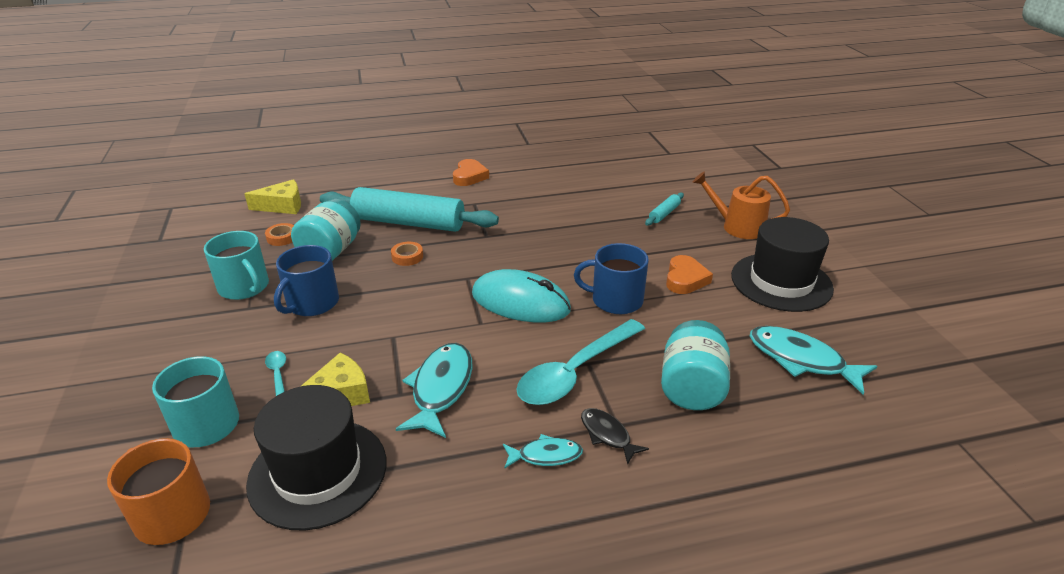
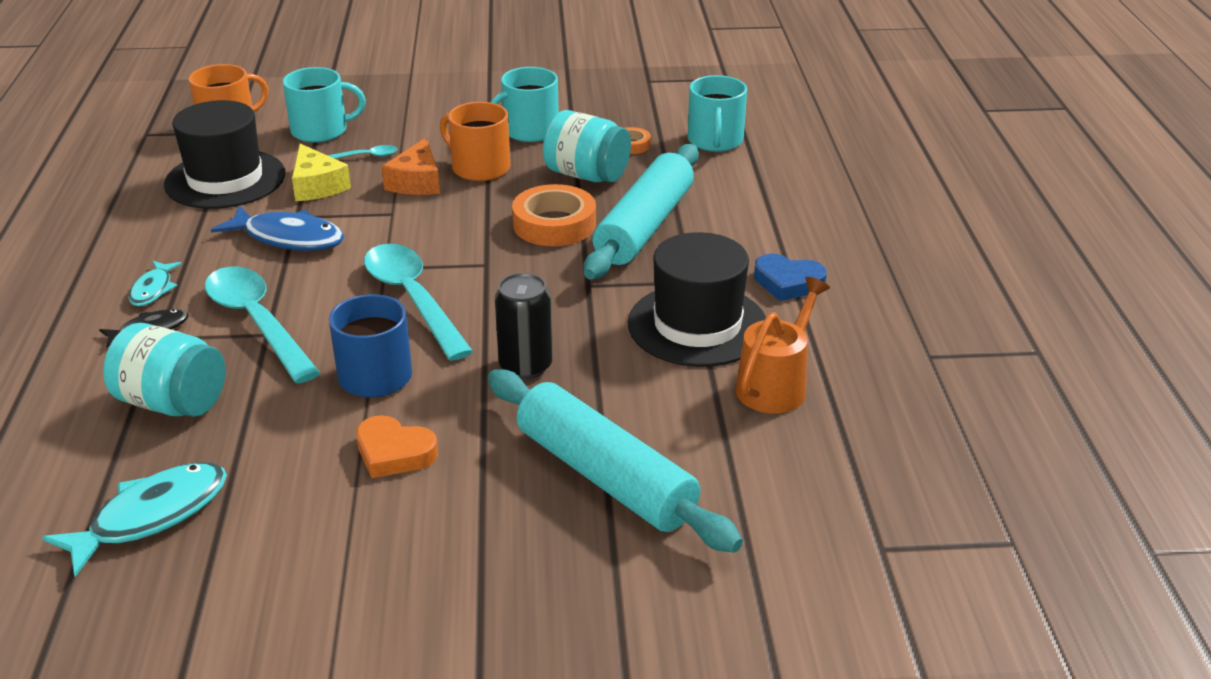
camera: 100 degrees right, 0 degrees up
yellow cheese [245,179,301,214] -> turquoise mug [688,75,747,152]
blue mug [274,245,339,316] -> orange mug [440,102,510,181]
orange tape [391,242,423,266] -> orange tape [512,184,596,246], size x1.98
turquoise fish [396,343,472,438] -> blue fish [211,205,344,251]
orange heart [453,159,489,186] -> blue heart [754,254,827,301]
turquoise mouse [472,269,571,322] -> turquoise spoon [364,244,473,361]
turquoise rolling pin [645,192,684,226] -> turquoise rolling pin [488,369,743,553], size x2.41
orange watering can [692,171,790,239] -> orange watering can moved to [736,277,830,413]
black hat [731,217,834,312] -> black hat moved to [628,232,766,367]
none -> orange cheese [382,138,440,195]
none -> black can [495,273,553,379]

